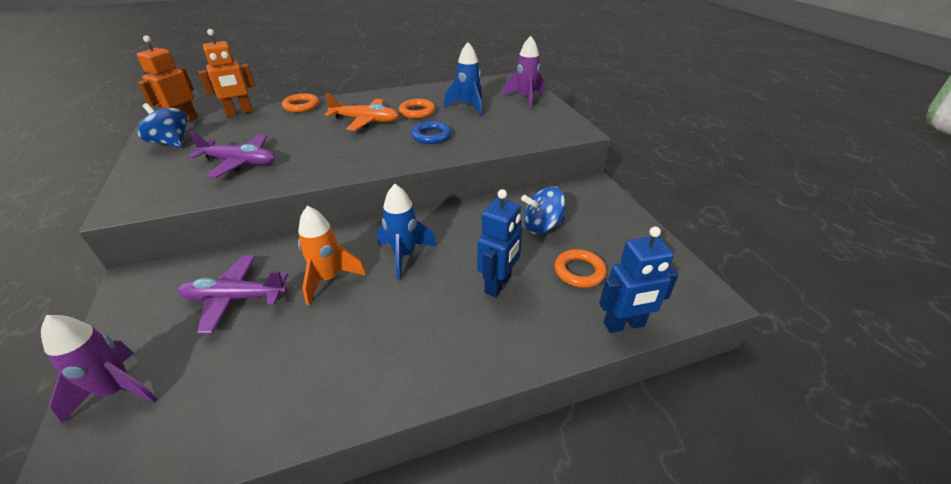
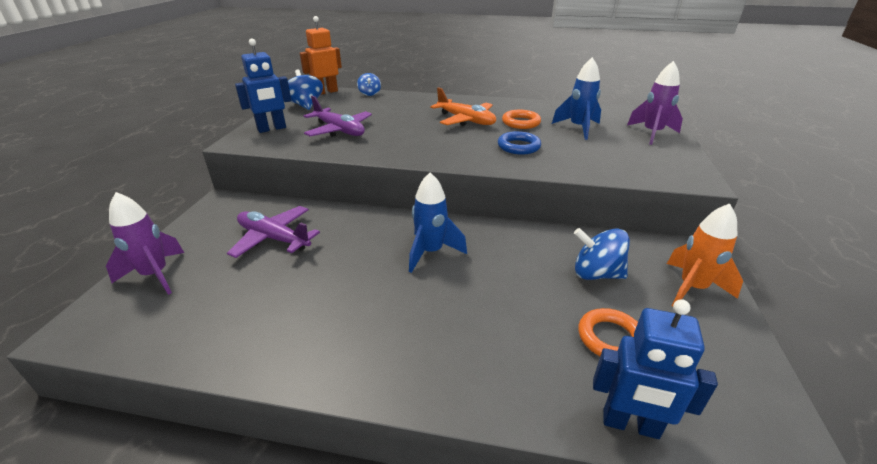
camera: 30 degrees right, 5 degrees down
orange robot [198,29,255,117] -> blue spinning top [357,73,381,96]
orange ring [282,93,319,113] -> none
orange rocket [298,206,366,305] -> orange rocket moved to [667,204,743,307]
blue robot [477,189,523,297] -> blue robot moved to [235,38,291,133]

